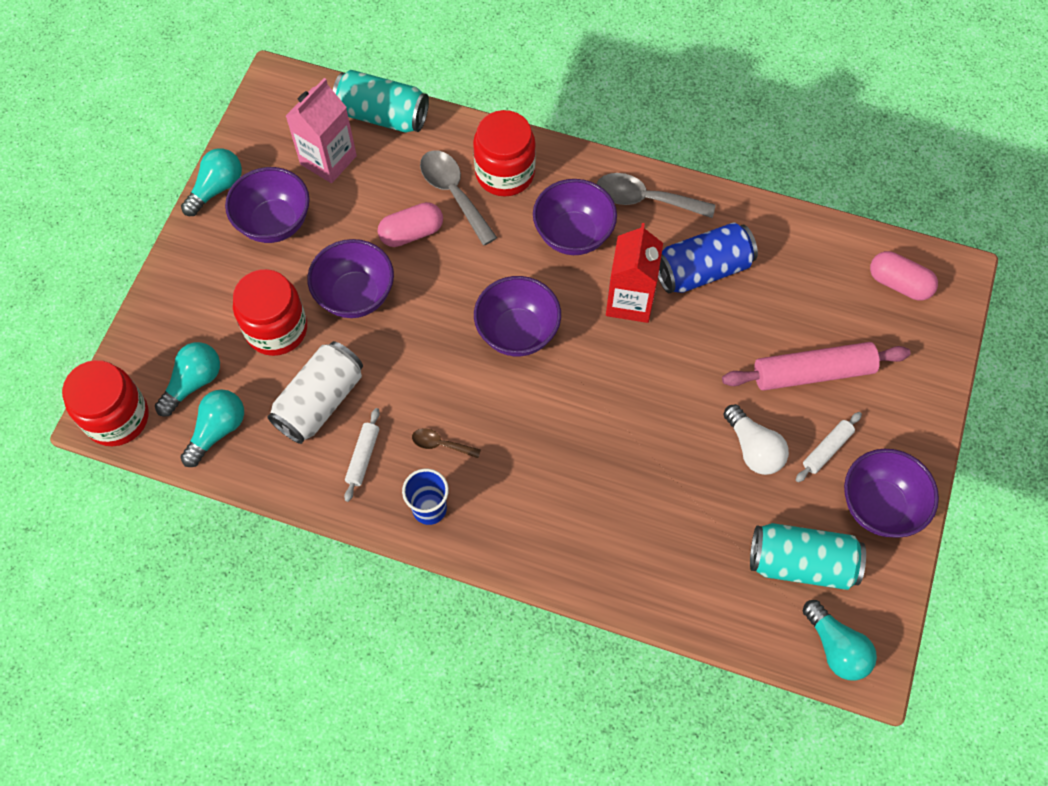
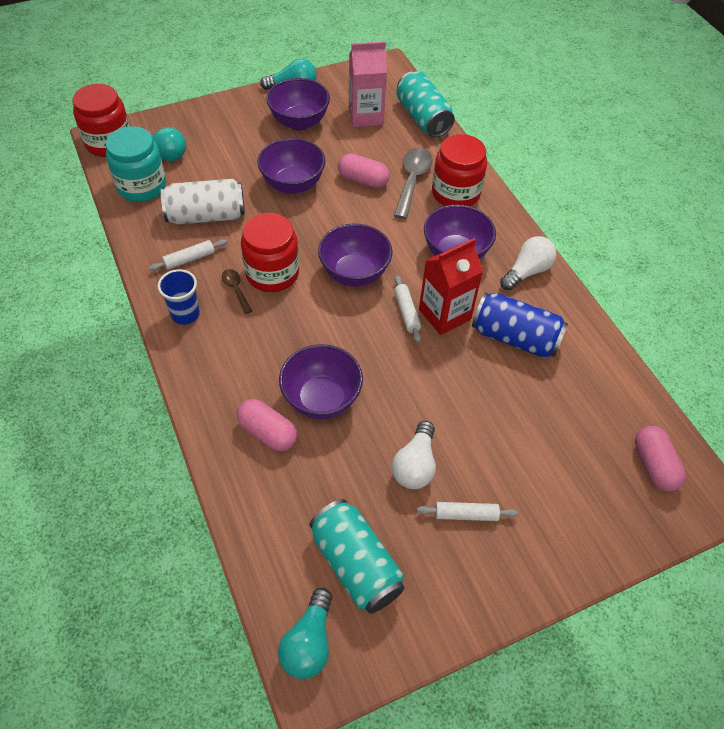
camera: 45 degrees right, 10 degrees down
turquoise light bulb [180,389,244,467] -> turquoise jar [106,126,166,202]
red jar [233,269,307,356] -> red jar moved to [241,213,299,292]
grey spoon [596,173,715,218] -> white light bulb [500,236,557,290]
pink rolling pin [722,342,911,391] -> none
purple bowl [844,449,939,538] -> purple bowl moved to [279,344,363,419]
none -> pink capsule [237,399,297,451]
none -> white rolling pin [394,275,421,343]

